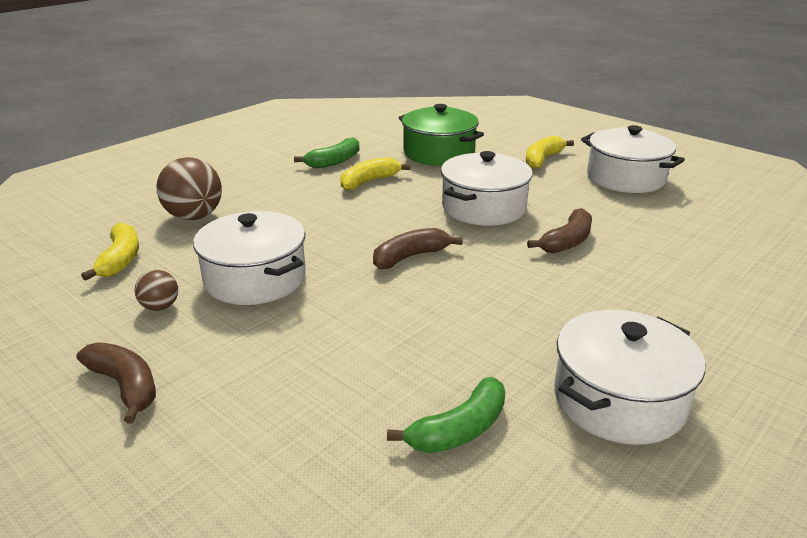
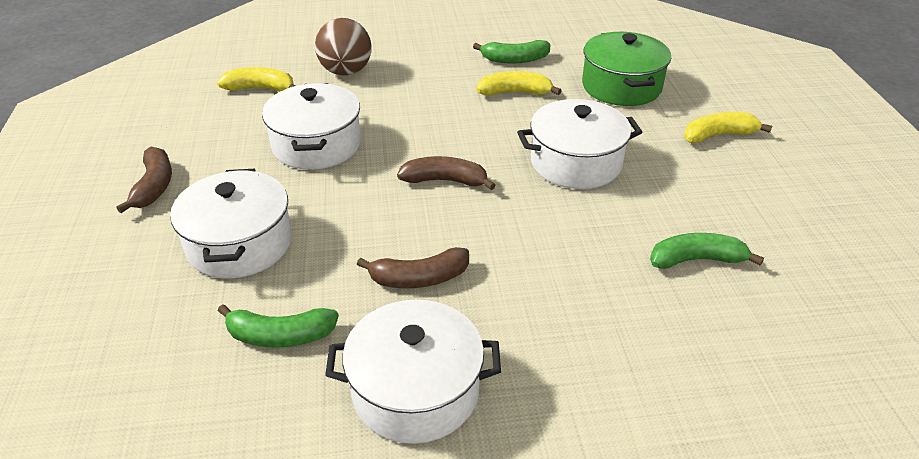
camera: 40 degrees right, 10 degrees up
yellow banana [81,223,139,281] -> yellow banana turned 120 degrees counterclockwise [217,67,295,92]
brown ball [135,270,178,311] -> none
brown banana [527,208,592,253] -> brown banana moved to [357,247,469,288]
white pot [581,125,685,193] -> white pot moved to [170,169,292,279]
none -> green banana [650,233,764,269]

